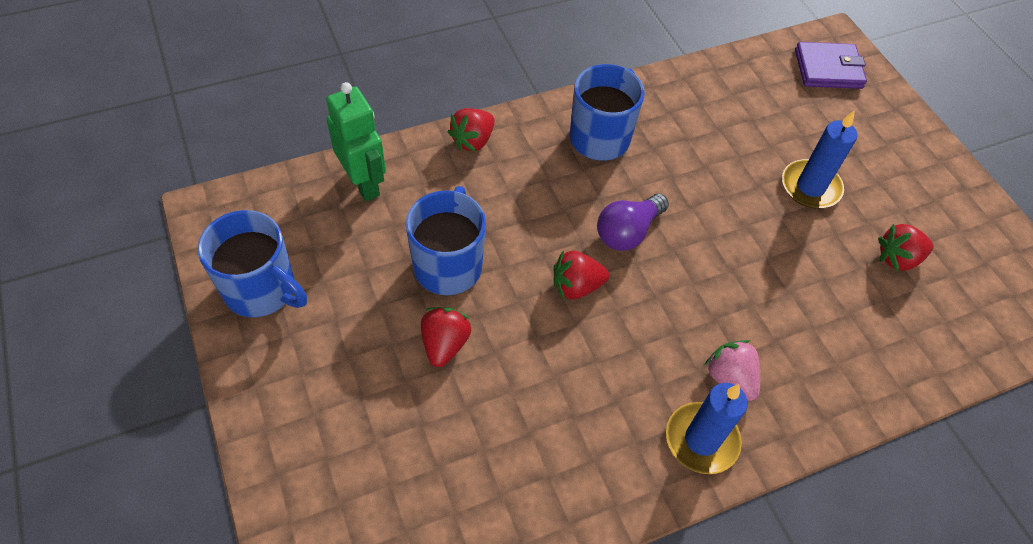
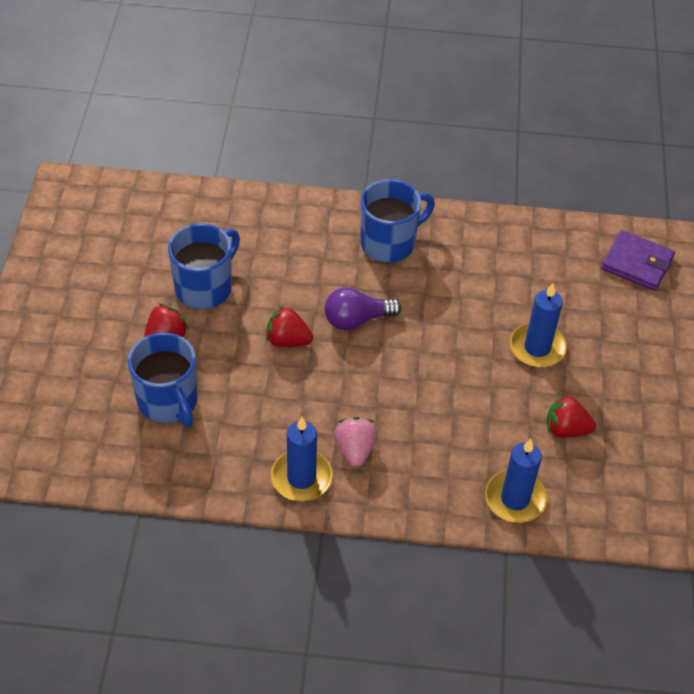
camera: 30 degrees right, 5 degrees down
blue mug [198,210,307,317] -> blue mug moved to [128,332,198,427]
green robot [326,82,386,201] -> none
red strawberry [448,108,495,152] -> none
none -> blue candle [485,439,547,523]

